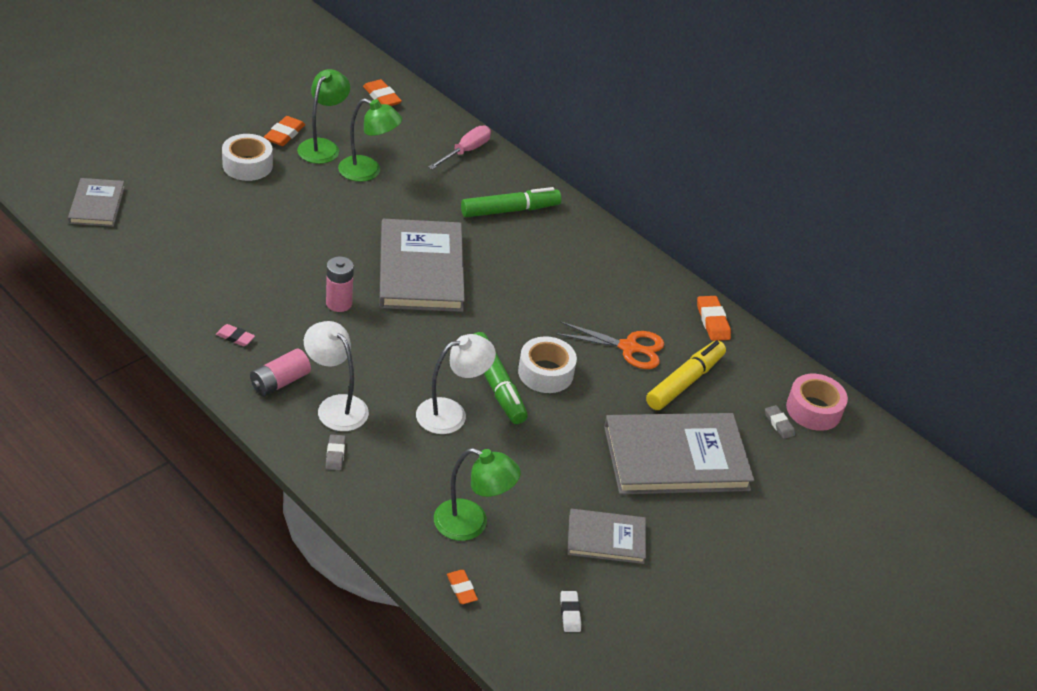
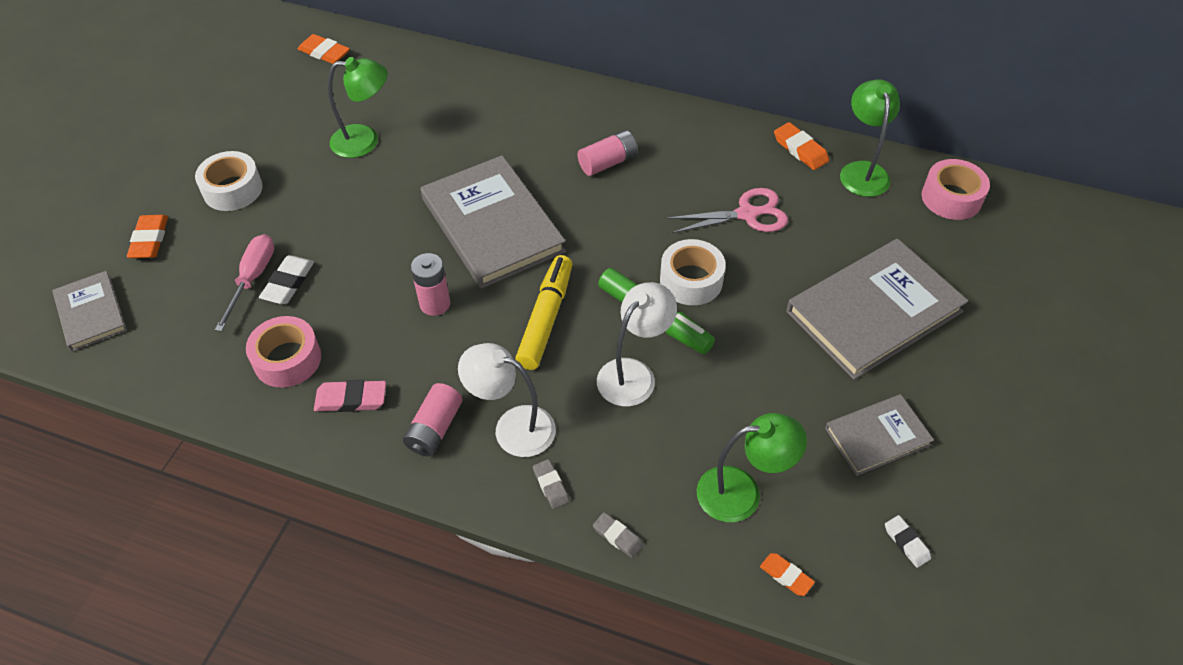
camera: 20 degrees left, 10 degrees up
pink eraser [216,324,255,346] -> pink eraser [314,380,386,412], size x1.55
orange eraser [264,116,305,146] -> orange eraser moved to [127,215,168,258]
green lamp [297,69,350,164] -> green lamp moved to [840,79,900,197]
pink screwdriver [428,125,491,170] -> pink screwdriver moved to [215,234,274,332]
green marker [461,187,561,217] -> none
orange scissors [556,322,664,369] -> pink scissors [667,188,788,234]
yellow marker [646,340,726,410] -> yellow marker moved to [515,255,573,370]
grey eraser [765,405,795,439] -> grey eraser moved to [593,512,643,558]
none -> pink tape [246,316,321,388]
none -> white eraser [259,255,314,304]
none -> pink battery [578,130,638,176]

